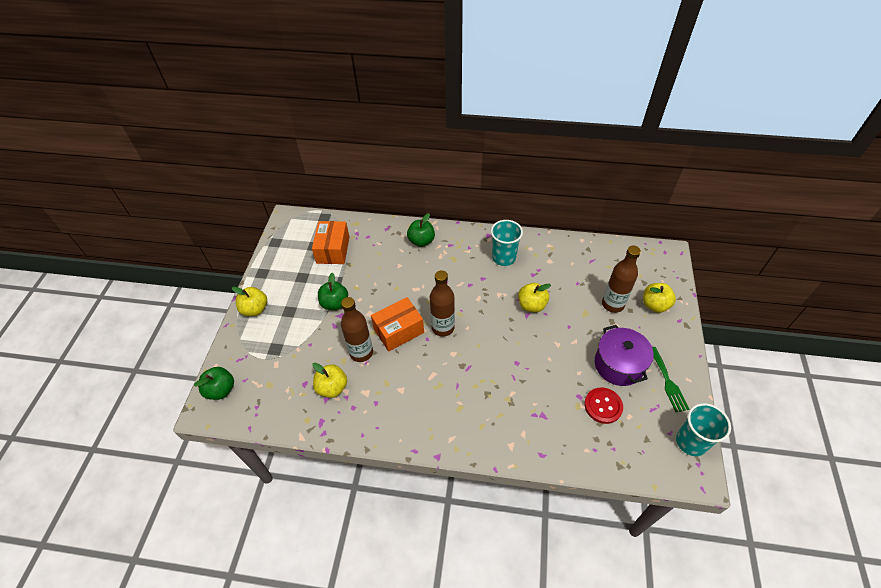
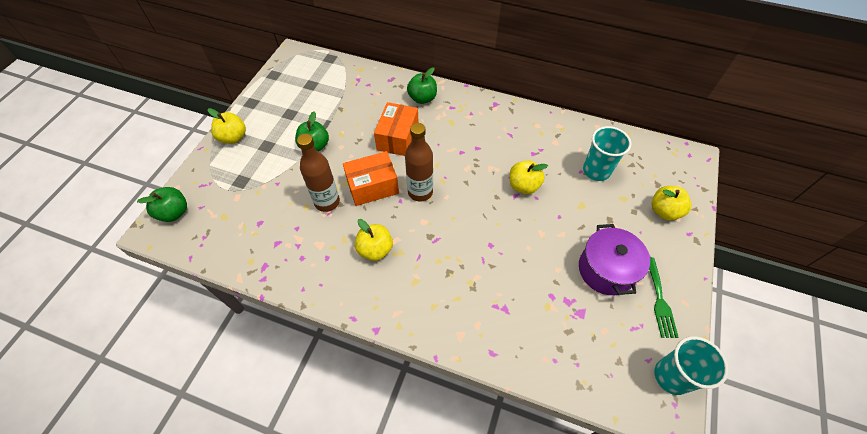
camera: 10 degrees right, 5 degrees up
orange box [312,221,350,264] -> orange box moved to [374,102,419,156]
yellow apple [312,363,347,398] -> yellow apple moved to [355,219,393,261]
turquoise cup [491,220,523,266] -> turquoise cup moved to [583,126,631,181]
red button [584,387,623,424] -> none
brown bottle [602,246,641,313] -> none

